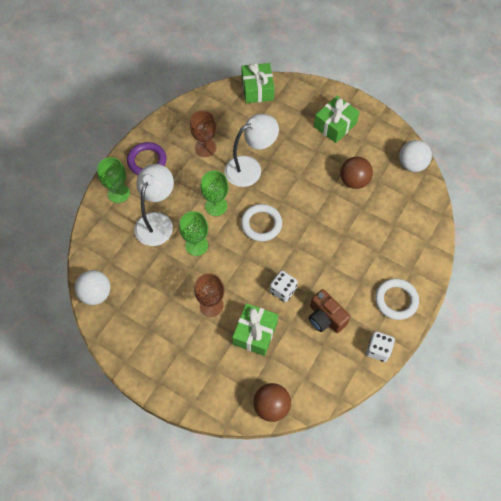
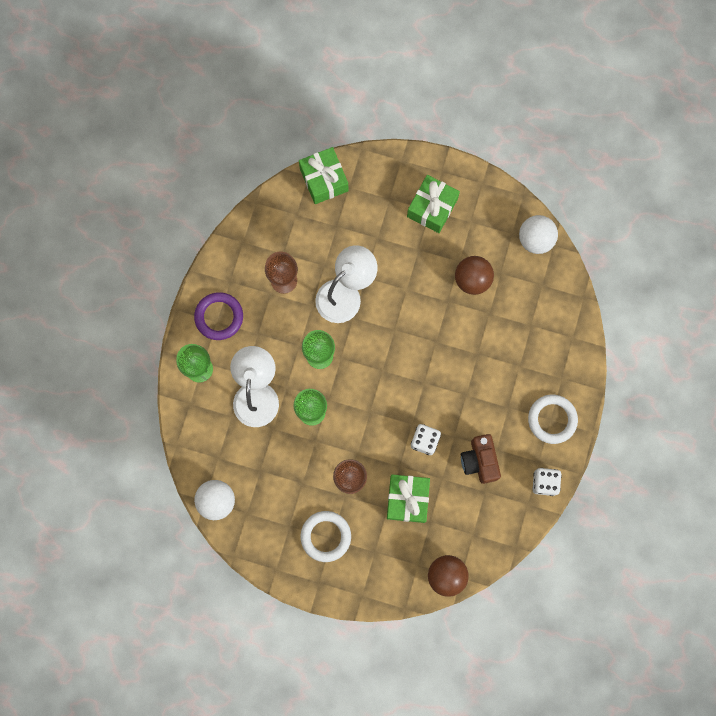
camera: 15 degrees left, 15 degrees up
white ring [241,204,282,242] -> white ring moved to [301,511,351,562]
brown camera [308,289,351,333] -> brown camera turned 45 degrees clockwise [461,434,501,484]

